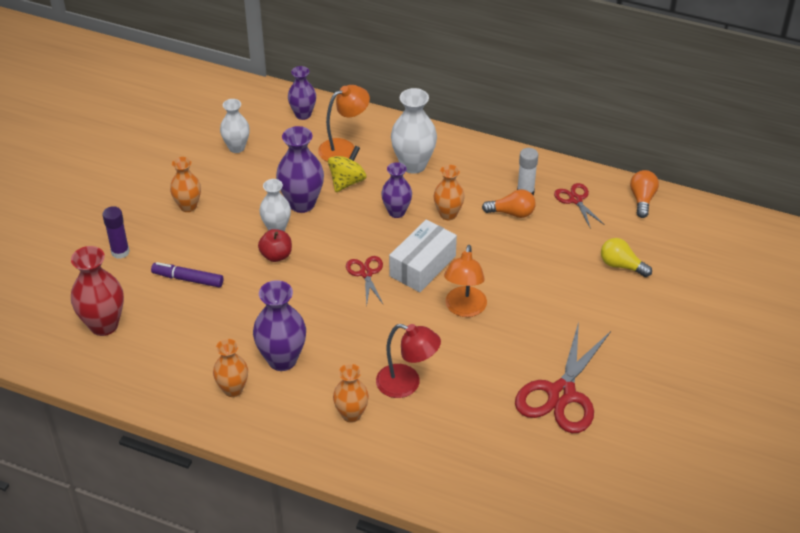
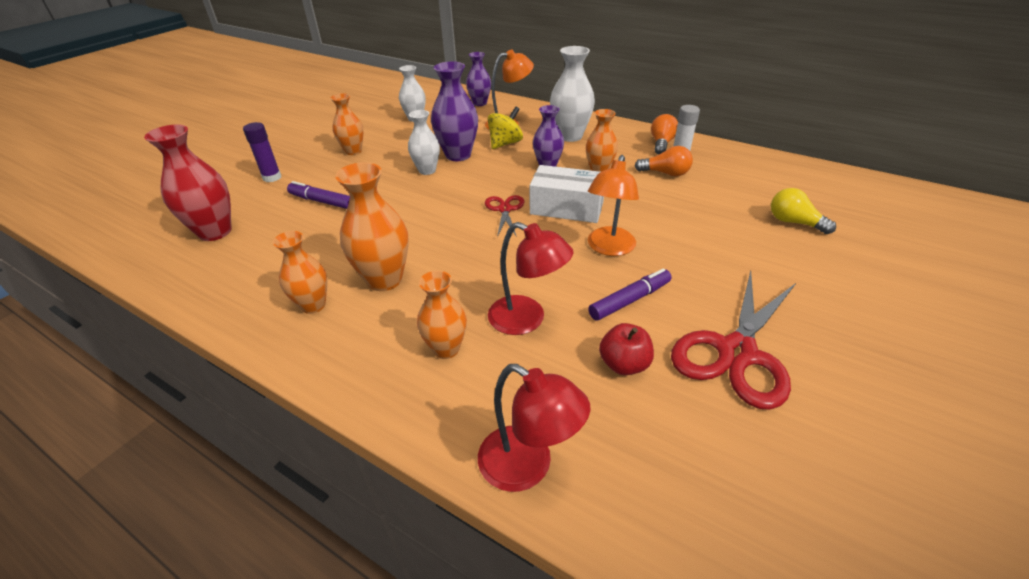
camera: 10 degrees right, 5 degrees down
purple vase [253,280,306,371] -> orange vase [335,162,409,291]
red apple [258,229,292,262] -> red apple moved to [599,323,654,375]
white box [389,220,457,292] -> white box turned 60 degrees clockwise [530,165,604,223]
red scissors [554,183,605,229] -> none
orange light bulb [630,170,659,218] -> orange light bulb moved to [651,114,678,154]
none -> red lamp [478,364,590,492]
none -> purple marker [588,268,672,321]

